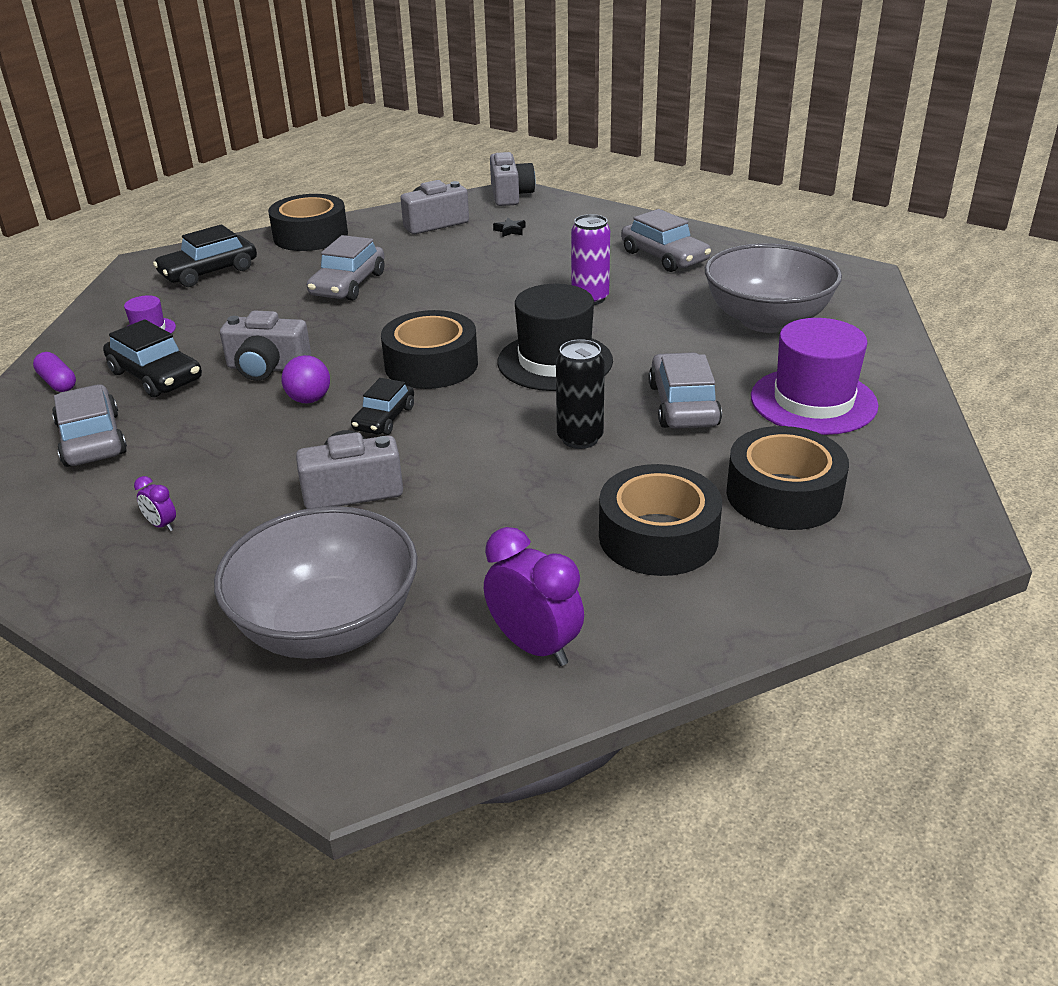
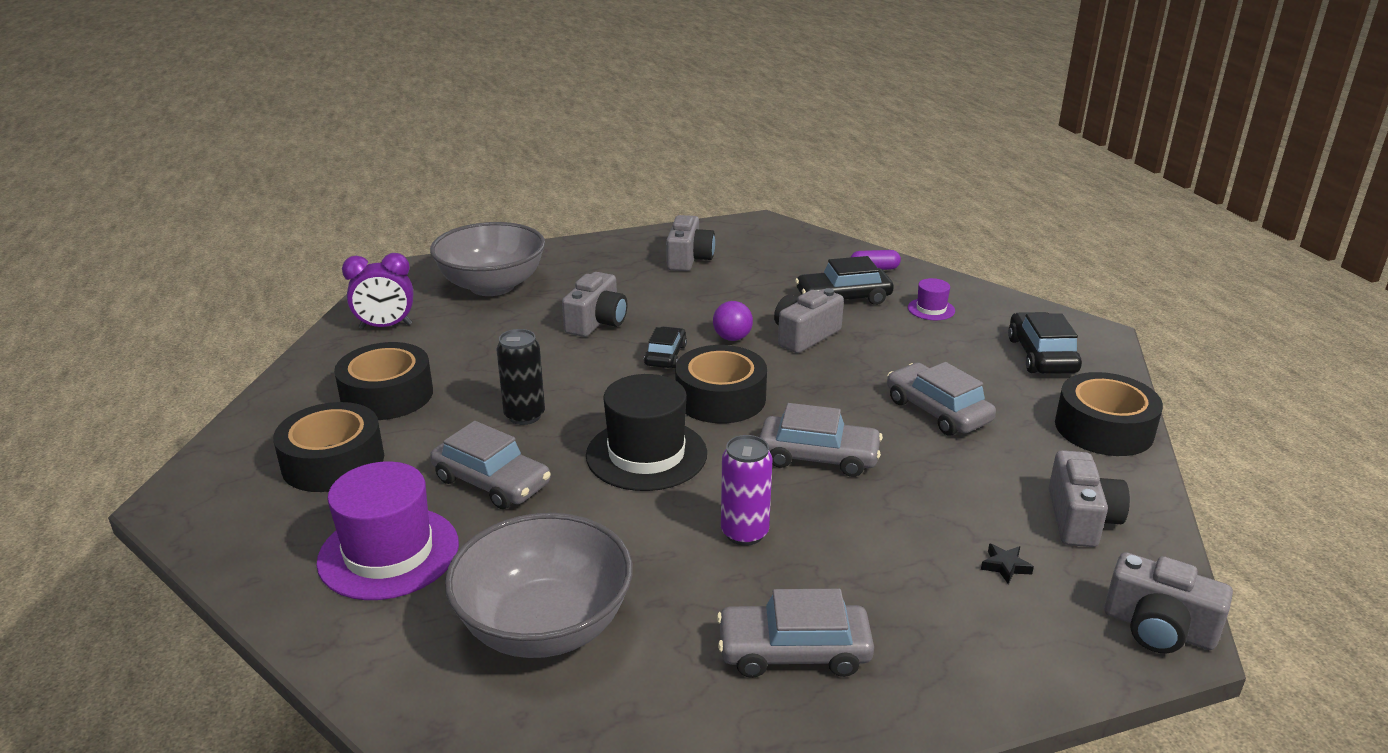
camera: 125 degrees right, 5 degrees down
grey car [52,384,127,467] -> grey car moved to [760,403,883,477]
purple clock [134,476,176,531] -> none
black car [351,378,414,435] -> black car turned 45 degrees clockwise [644,327,687,368]
none -> grey camera [666,215,715,271]

